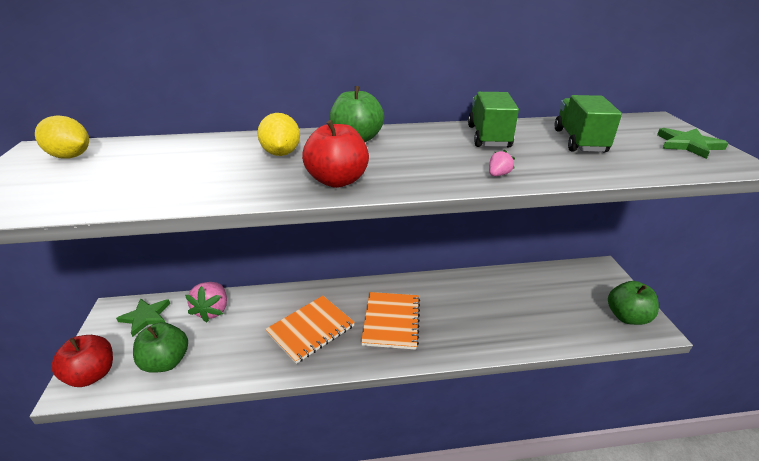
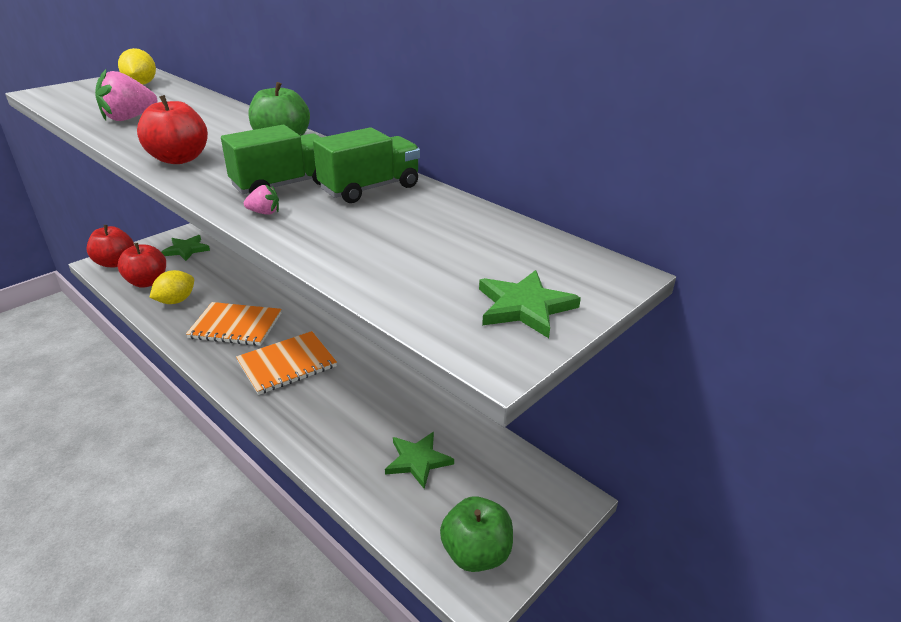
camera: 50 degrees right, 0 degrees up
green apple [133,322,188,373] -> red apple [118,243,166,288]
pink strawberry [185,282,227,322] -> pink strawberry moved to [95,69,157,121]
yellow lemon [257,113,300,156] -> yellow lemon moved to [149,270,194,304]
green truck [555,95,622,152] -> green truck moved to [221,125,321,194]
none -> green star [385,432,454,489]

